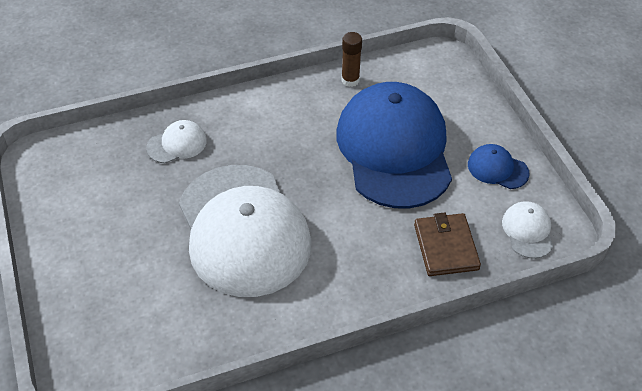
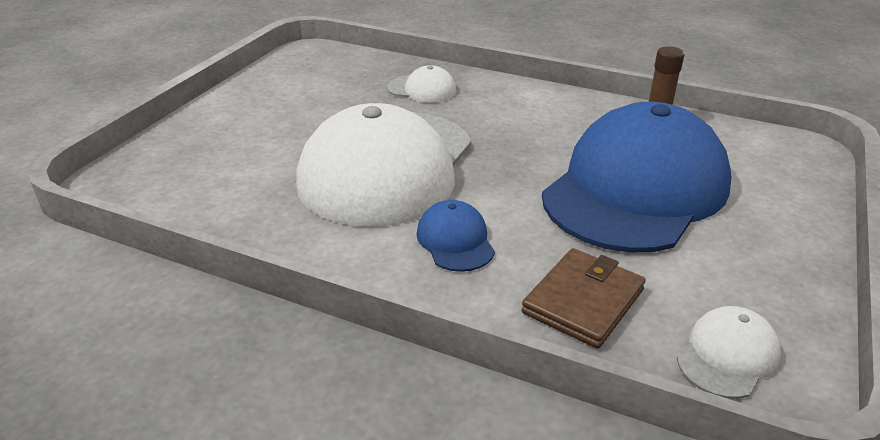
camera: 45 degrees right, 15 degrees down
blue cap [468,144,530,189] -> blue cap moved to [416,200,495,272]

